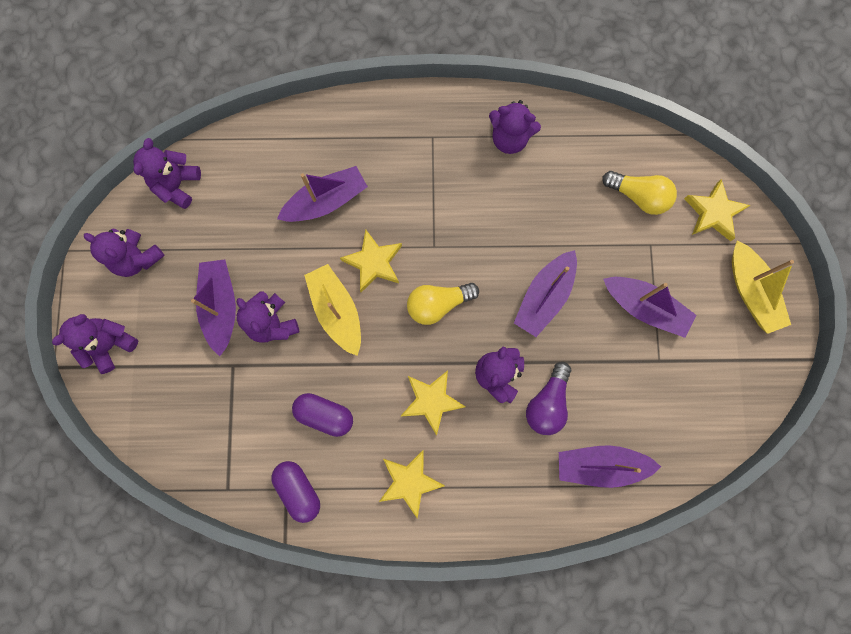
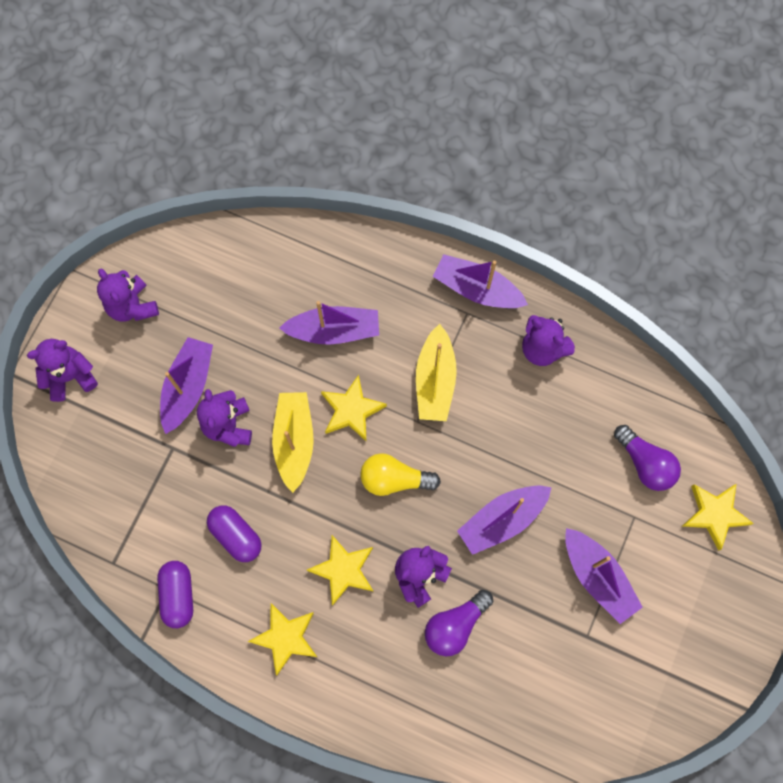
camera: 25 degrees right, 5 degrees down
purple teddy bear [133,138,201,209] -> none
purple boat [559,445,661,488] -> purple boat moved to [432,254,528,308]
yellow light bulb [602,171,677,215] -> purple light bulb [614,425,681,491]
yellow boat [732,240,794,334] -> yellow boat moved to [416,324,457,421]

